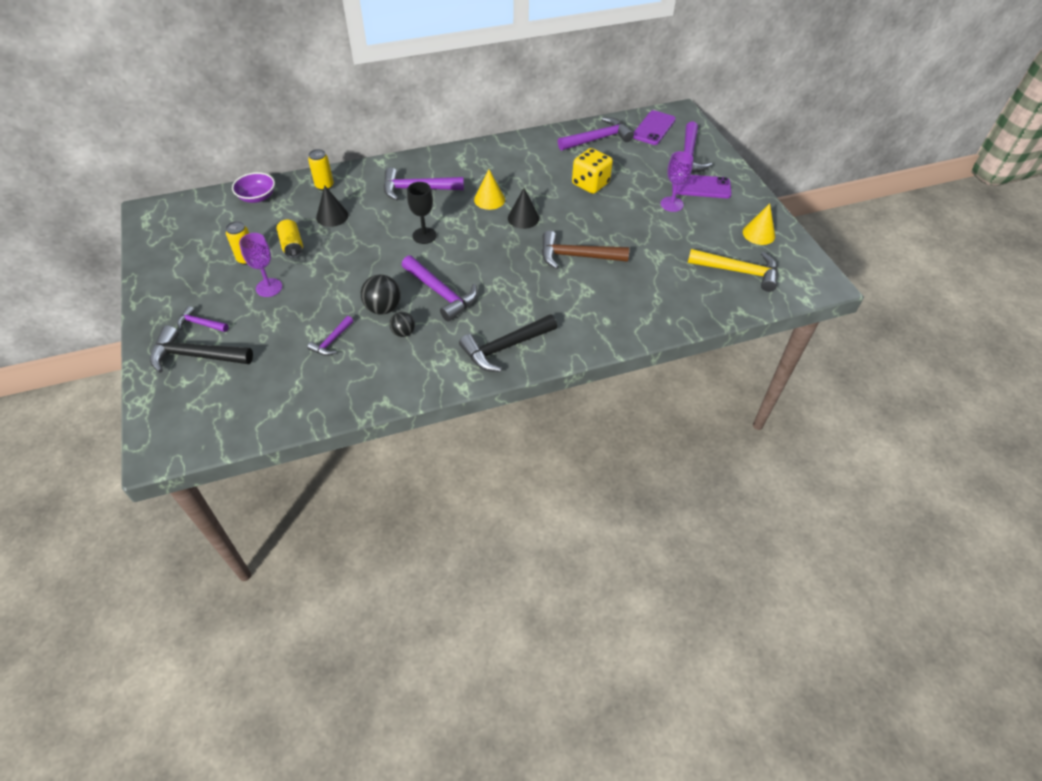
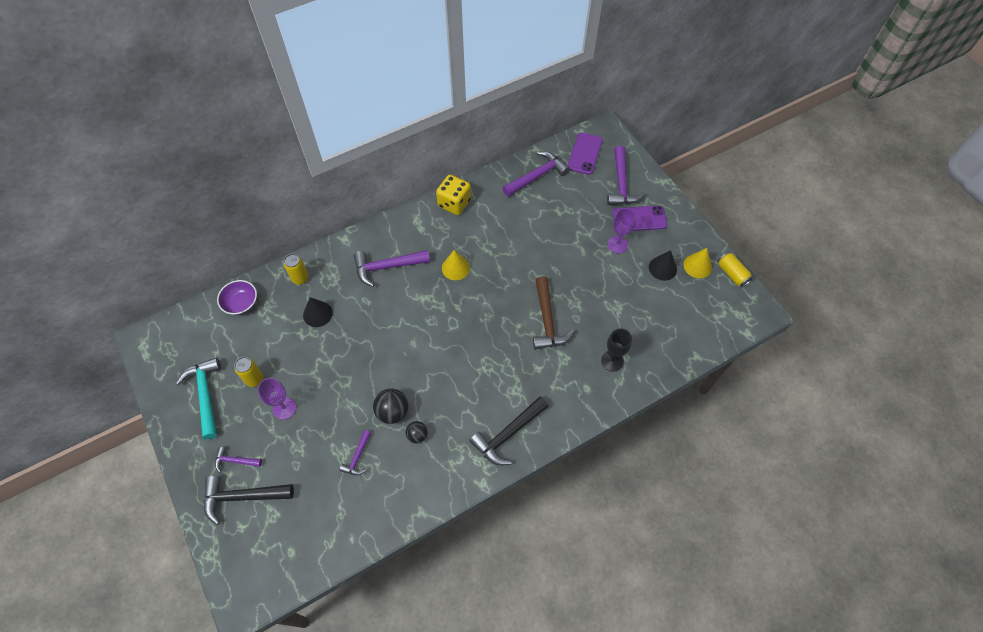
camera: 10 degrees left, 10 degrees up
yellow can [276,219,303,258] -> yellow can moved to [718,252,753,287]
purple hammer [402,255,478,321] -> none
black goblet [407,182,437,244] -> black goblet moved to [601,328,632,372]
black cone [508,188,539,229] -> black cone moved to [649,250,677,281]
brown hammer [542,231,629,269] -> brown hammer turned 90 degrees counterclockwise [533,276,575,350]
yellow dice [572,148,613,194] -> yellow dice moved to [436,175,471,215]
yellow hammer [688,249,778,292] -> none
none -> turquoise hammer [175,357,221,439]

